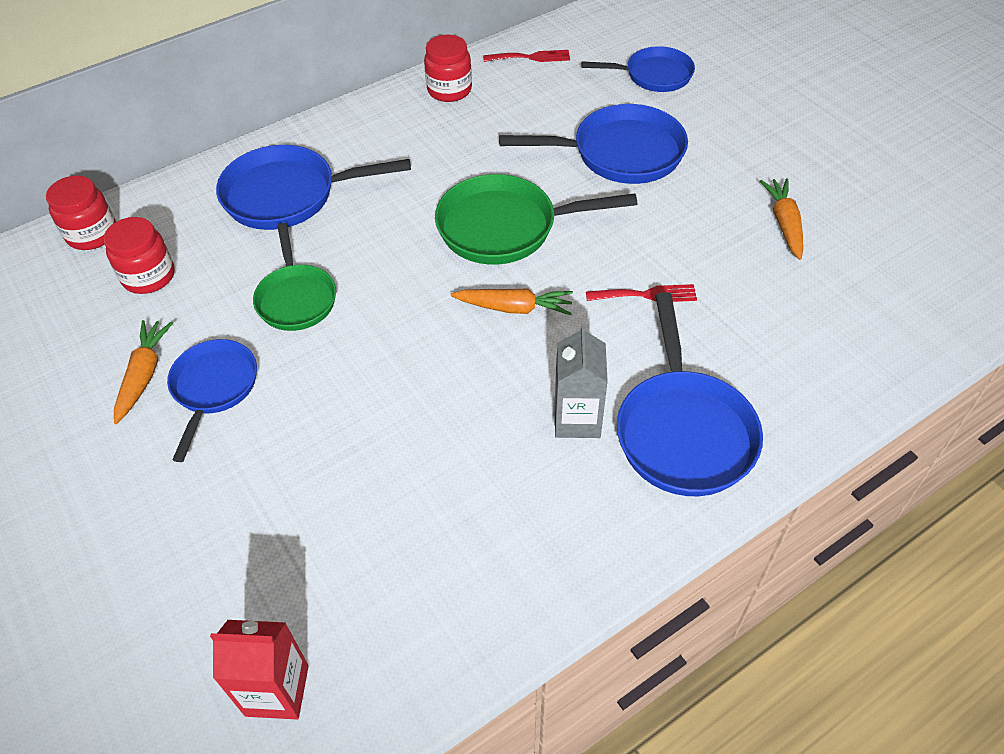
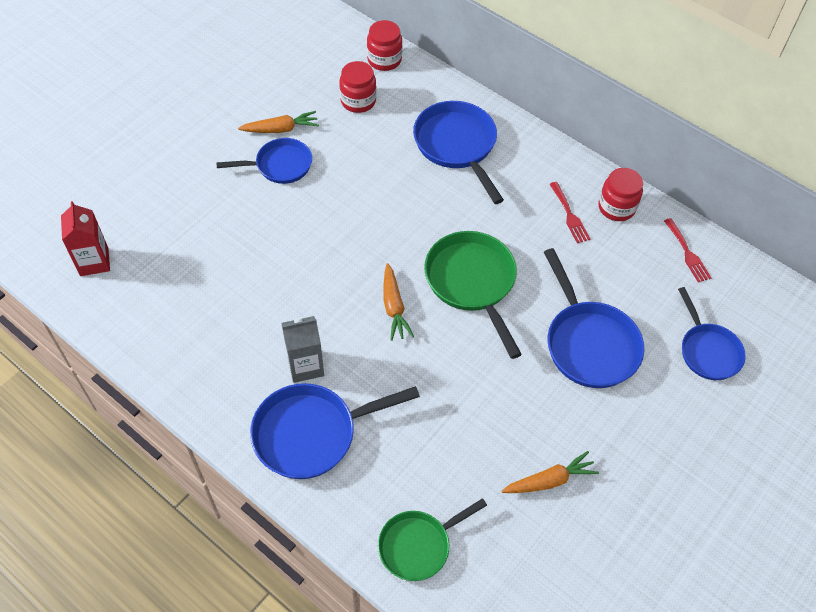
camera: 70 degrees right, 5 degrees up
green pan [253,223,336,331] -> green pan moved to [378,498,487,581]
red fork [586,284,697,302] -> red fork moved to [550,182,590,243]

